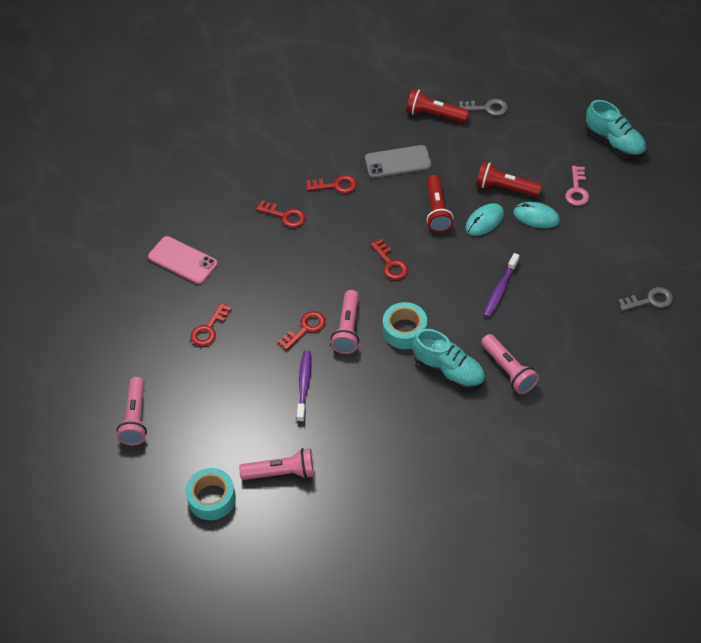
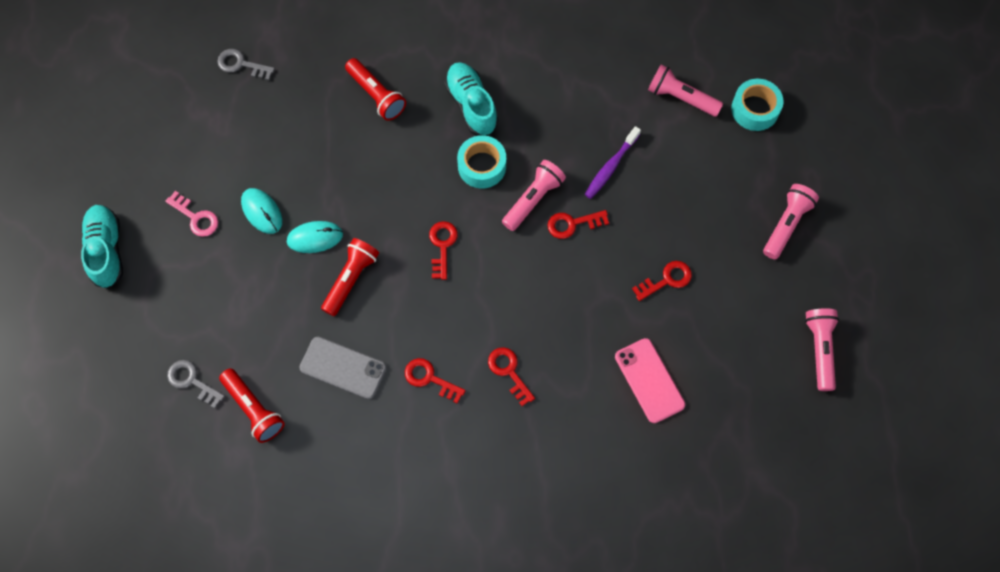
camera: 150 degrees left, 15 degrees up
red flashlight [476,162,542,197] -> red flashlight moved to [345,58,406,121]
pink flashlight [481,334,539,394] -> pink flashlight moved to [805,308,839,391]
purple toothbrush [483,253,520,318] -> none
pink key [565,166,589,206] -> pink key turned 90 degrees clockwise [165,191,218,237]

